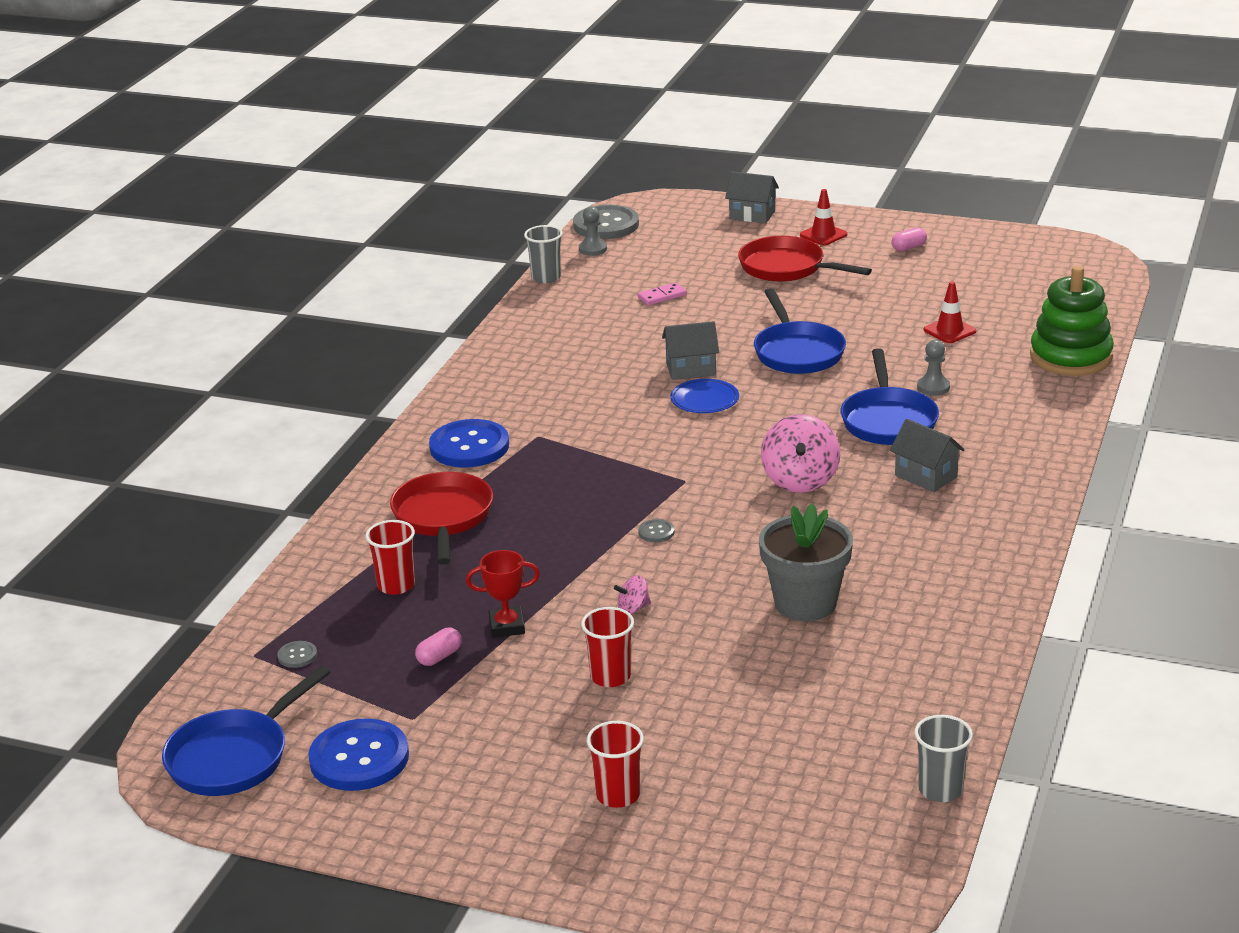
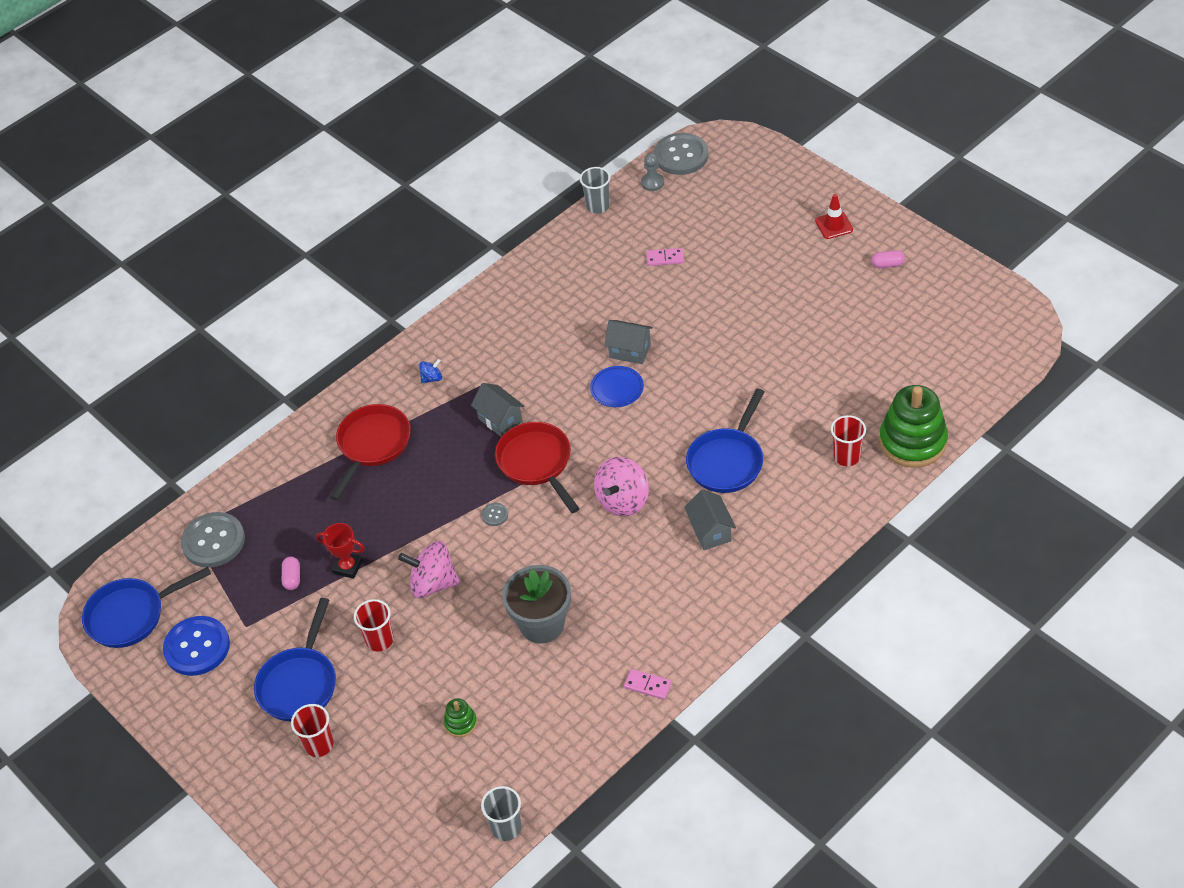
camera: 30 degrees right, 20 degrees up
grey button [277,641,317,668] -> grey button [181,512,245,568], size x2.36
red cup [366,520,415,595] -> red cup moved to [831,415,866,466]
pink capsule [415,628,462,666] -> pink capsule turned 75 degrees counterclockwise [282,557,300,590]
blue button [429,419,509,468] -> blue spinning top [419,359,442,384]
pink spinning top [614,575,651,614] -> pink spinning top [398,541,460,598], size x2.05
grey house [725,172,779,223] -> grey house moved to [471,383,525,437]
red pan [738,236,872,282] -> red pan moved to [495,422,580,513]
blue pan [754,288,846,374] -> blue pan moved to [254,598,336,721]
grey pawn [917,340,950,396] -> none
red traffic cone [924,281,977,343] -> none
none -> green stacking toy [444,698,477,737]
none -> pink domino [624,669,672,700]

